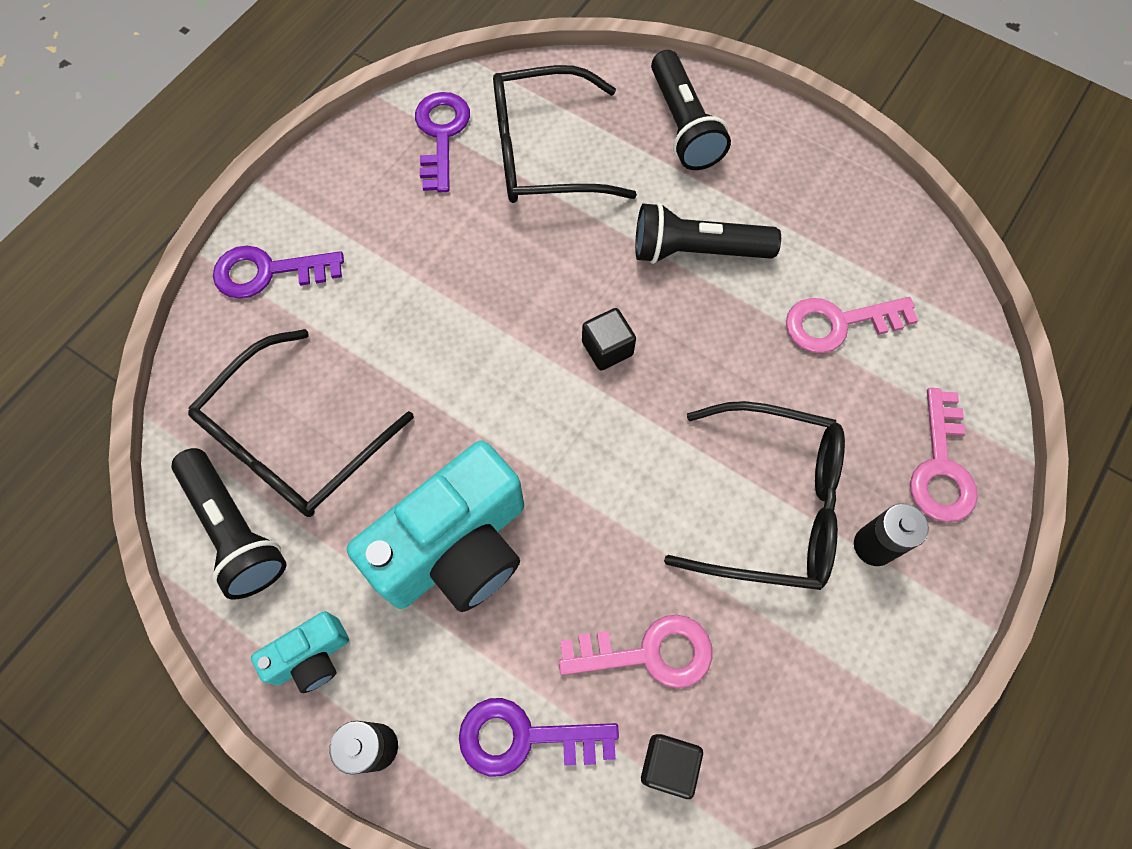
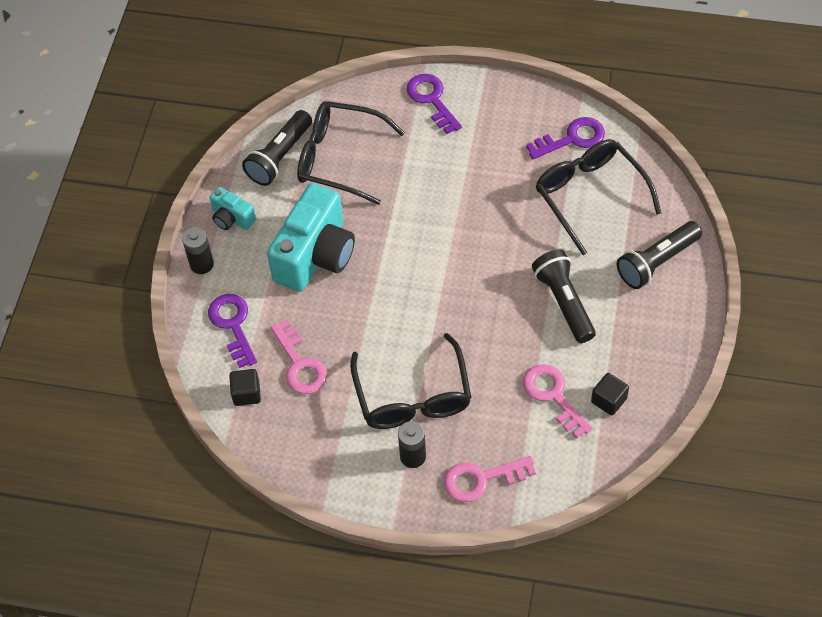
camera: 70 degrees right, 10 degrees down
turquoise camera [347,440,524,612] -> turquoise camera turned 90 degrees counterclockwise [267,183,355,292]
black cube [582,308,636,370] -> black cube moved to [591,373,629,415]

